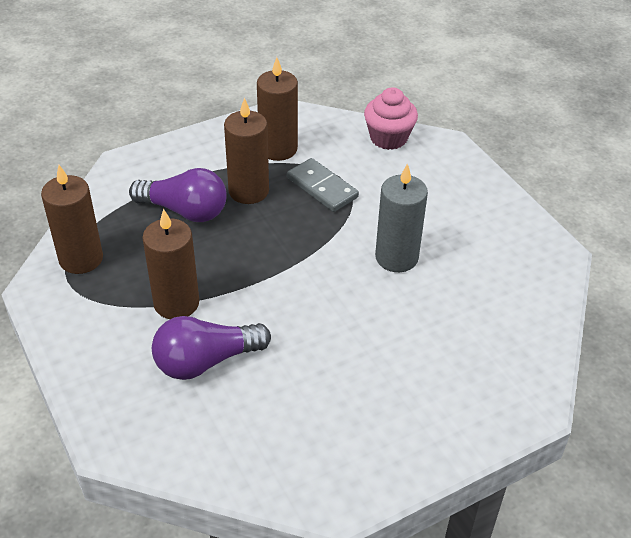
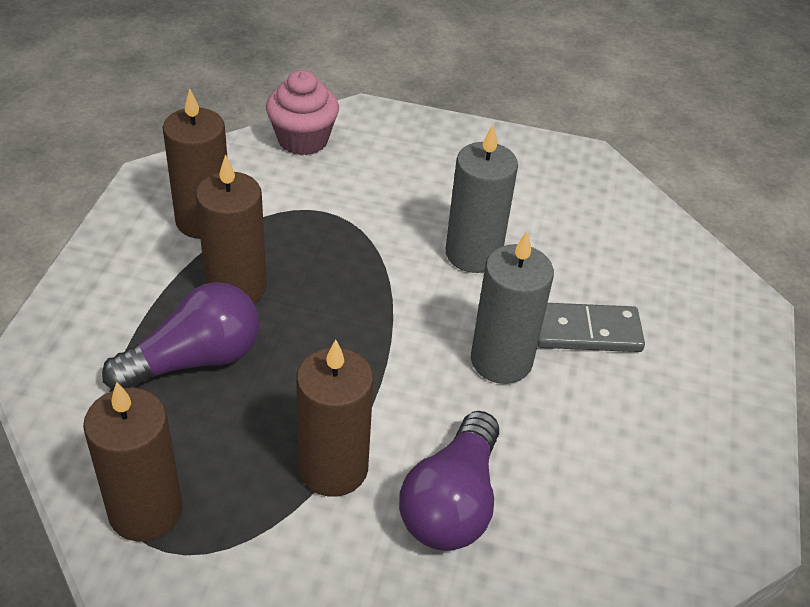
camera: 50 degrees left, 0 degrees up
grey domino [287,158,359,212] -> grey domino moved to [538,303,645,352]
none -> grey candle [471,231,554,384]

